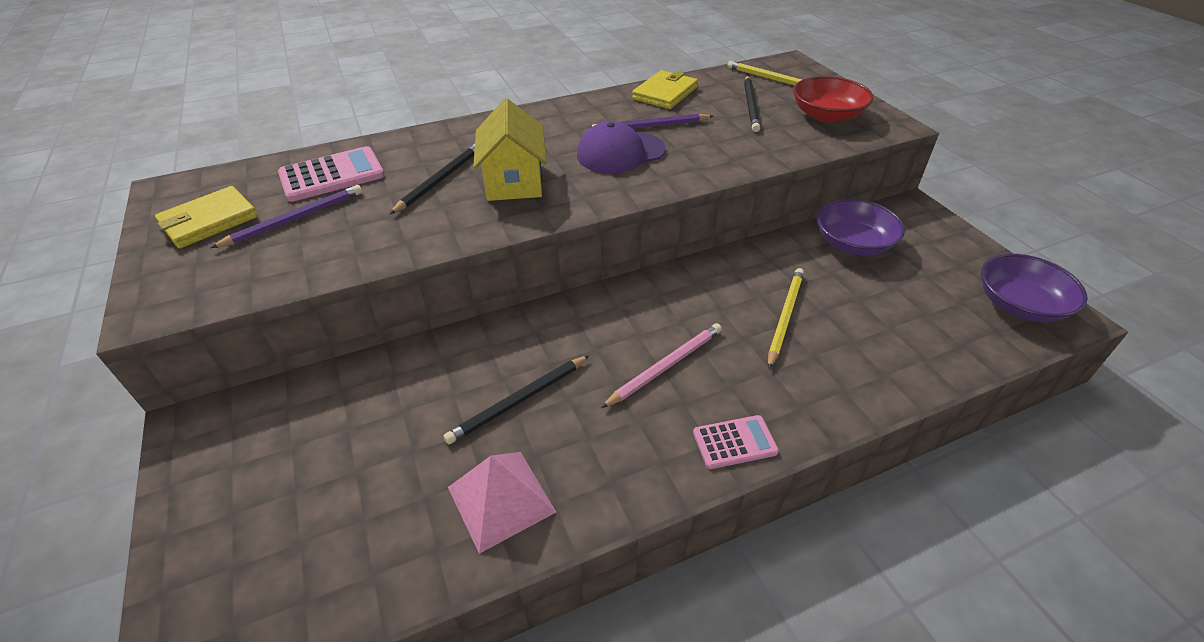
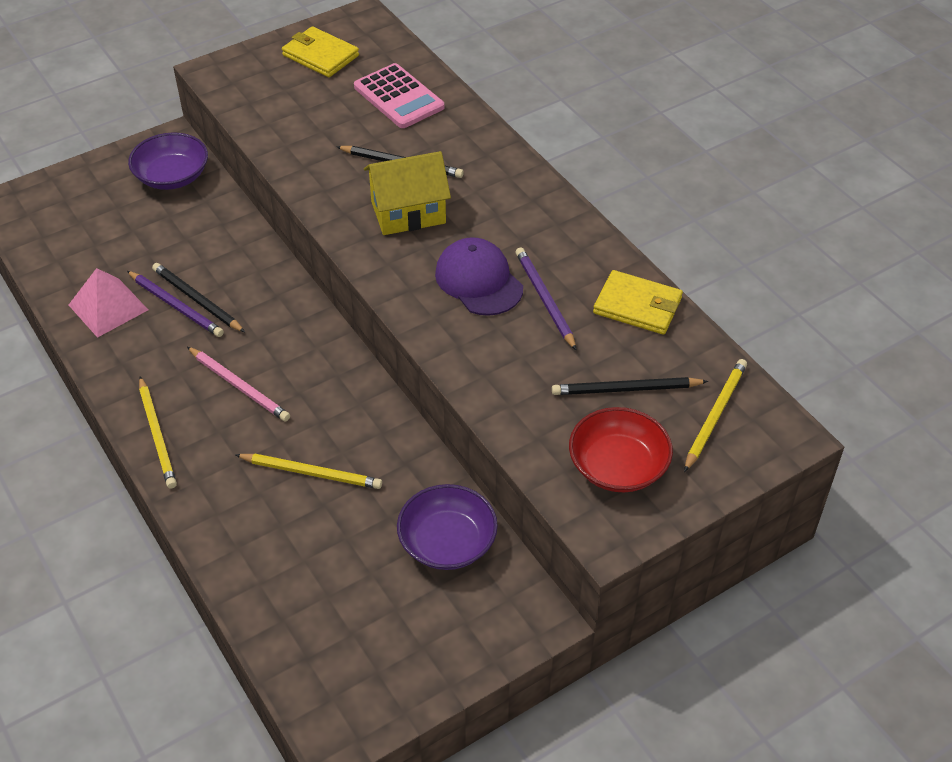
camera: 80 degrees right, 5 degrees up
purple pencil [211,185,362,248] -> purple pencil moved to [127,271,224,337]
pink calculator [693,415,779,469] -> yellow pencil [139,376,177,489]
purple bowl [981,254,1088,322] -> purple bowl moved to [128,132,208,190]

